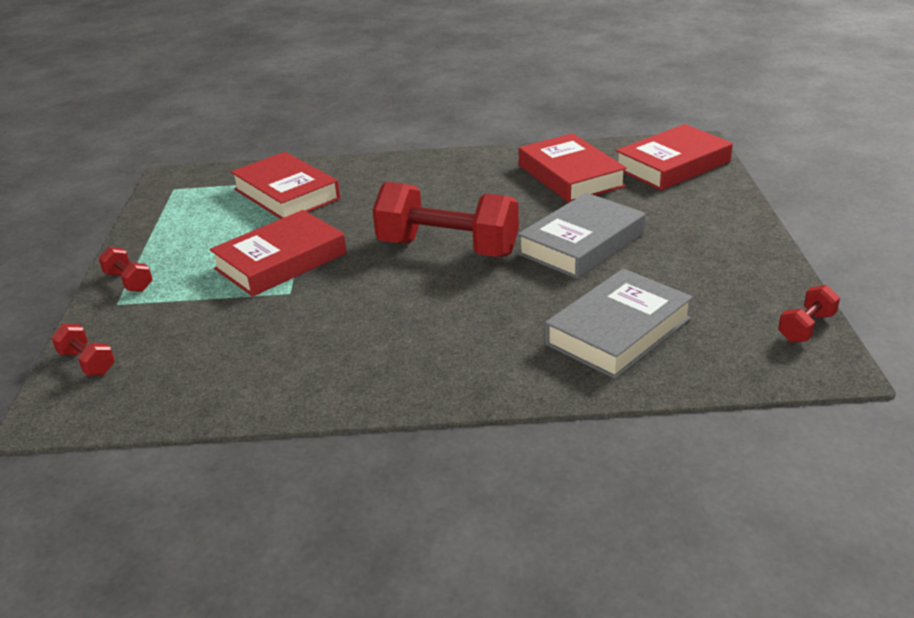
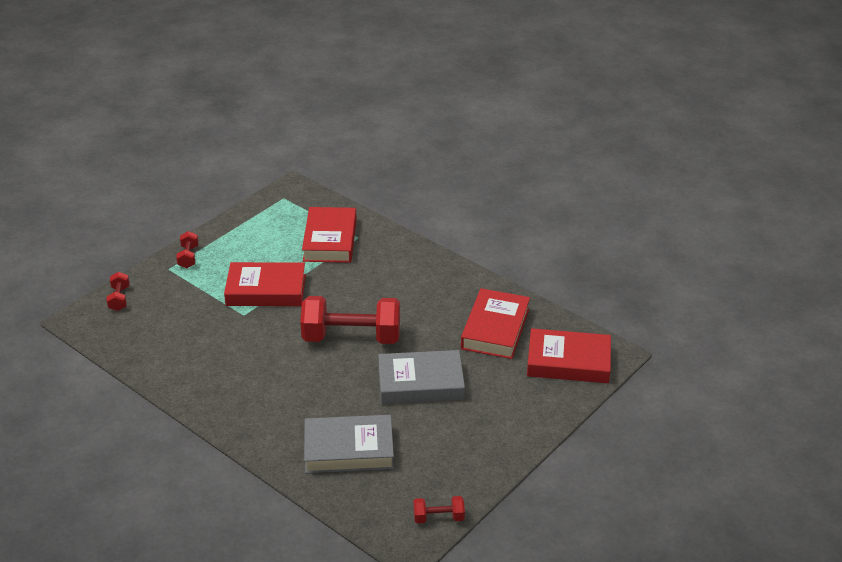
camera: 40 degrees right, 5 degrees up
red dumbbell [372,182,519,257] -> red dumbbell turned 60 degrees counterclockwise [300,296,400,344]

